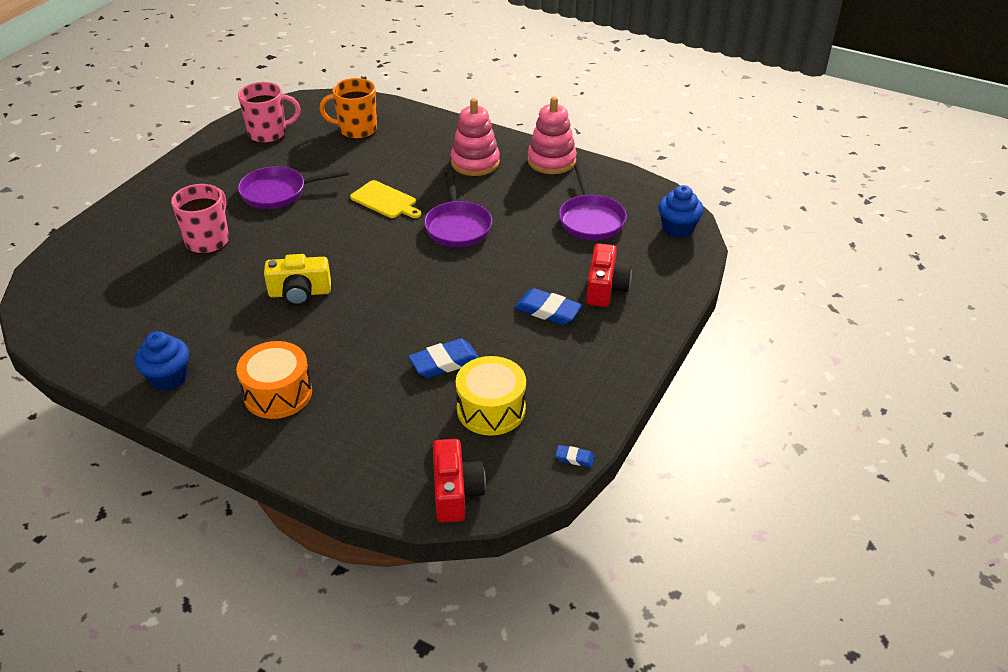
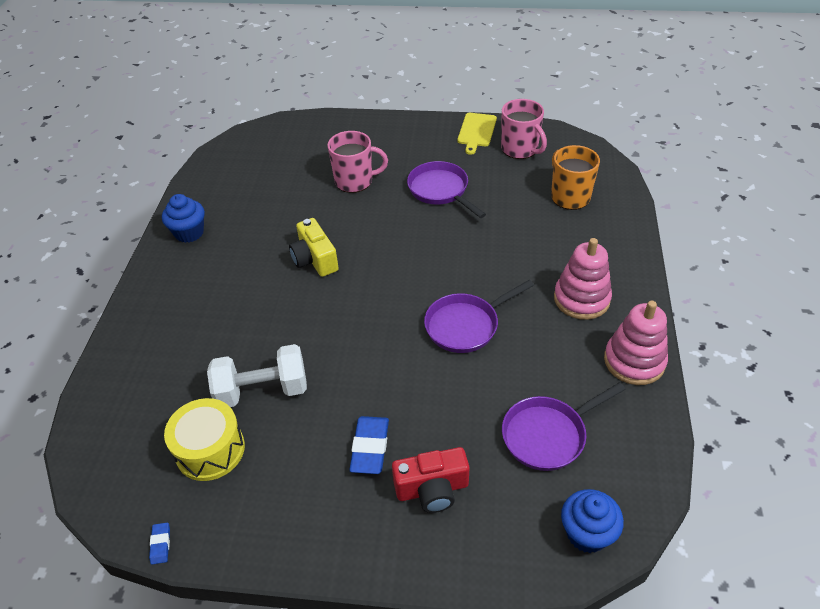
camera: 70 degrees right, 5 degrees up
orange drum [236,341,312,419] -> none
yellow cutting board [350,180,421,218] -> yellow cutting board moved to [457,113,497,155]
blue eraser [408,338,479,378] -> white dumbbell [207,344,307,407]
red camera [433,439,486,522] -> none

